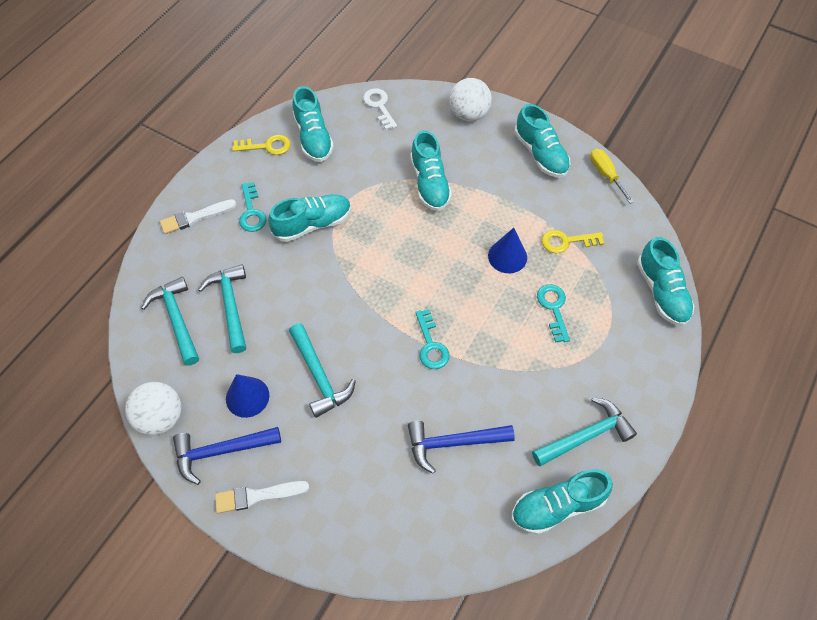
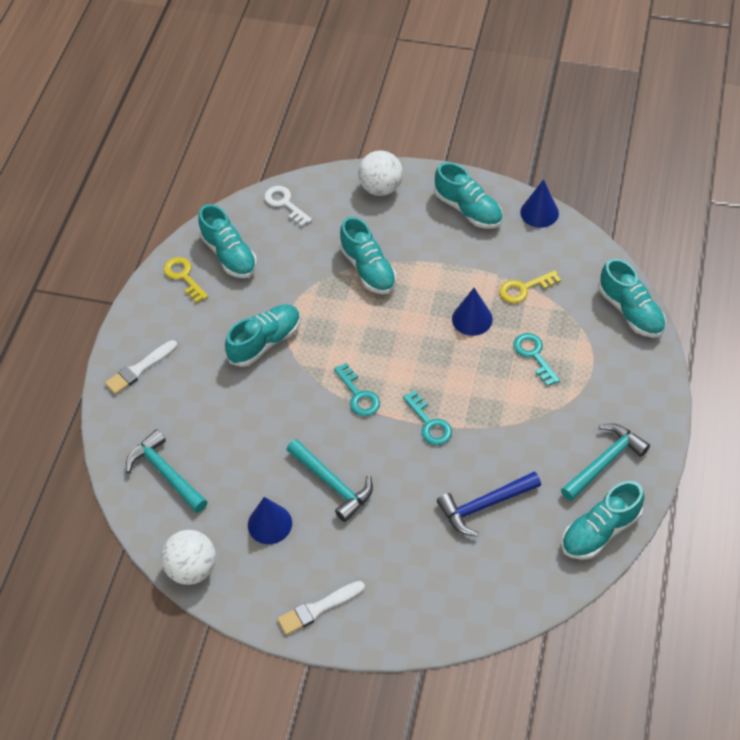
camera: 15 degrees left, 5 degrees down
blue hammer [173,427,281,485] -> none
turquoise hammer [198,264,246,353] -> none
yellow key [232,135,291,155] -> yellow key turned 105 degrees counterclockwise [164,257,208,303]
turquoise key [239,182,267,232] -> turquoise key moved to [334,363,380,416]
yellow screwdriver [590,149,634,204] -> blue cone [520,179,559,228]

